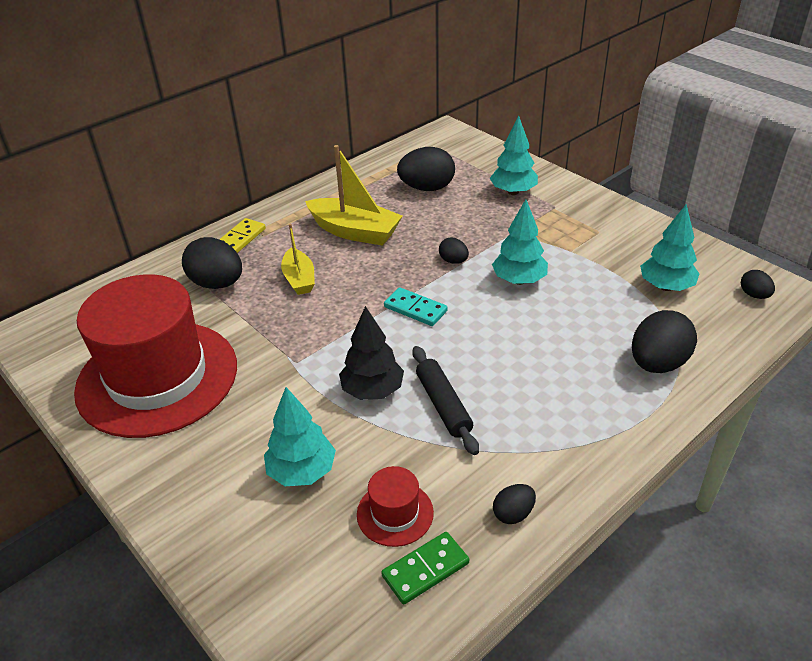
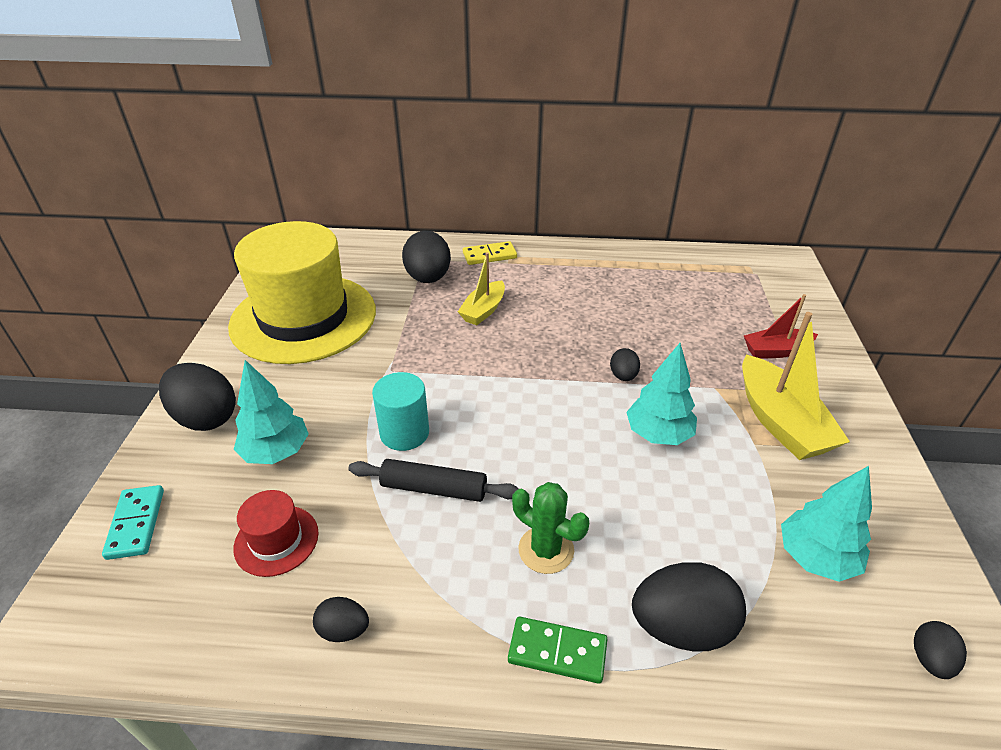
camera: 45 degrees right, 0 degrees up
red hat [74,274,237,438] -> yellow hat [228,221,376,364]
yellow boat [305,145,403,246] -> yellow boat moved to [742,312,850,460]
black tree [339,306,404,400] -> turquoise cylinder [372,372,429,451]
green domino [381,532,469,605] -> green domino moved to [508,617,607,684]
turquoise domino [384,287,447,326] -> turquoise domino moved to [102,485,164,560]
black egg [397,147,455,191] -> black egg moved to [159,363,236,431]
black rolling pin [412,346,479,455] -> black rolling pin turned 75 degrees clockwise [348,459,519,502]
turquoise tree [490,116,538,195] -> red boat [744,294,818,359]
none -> green cactus [512,482,589,574]

